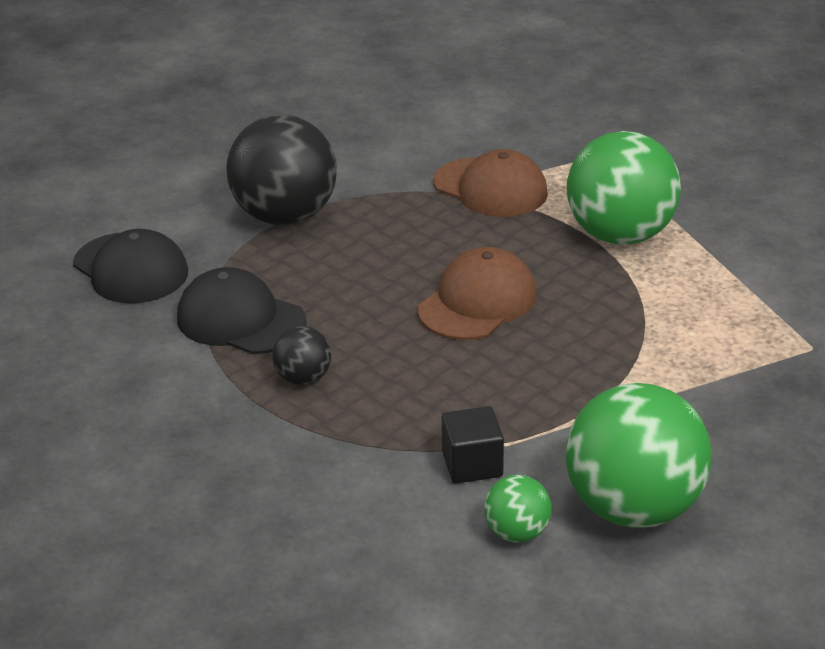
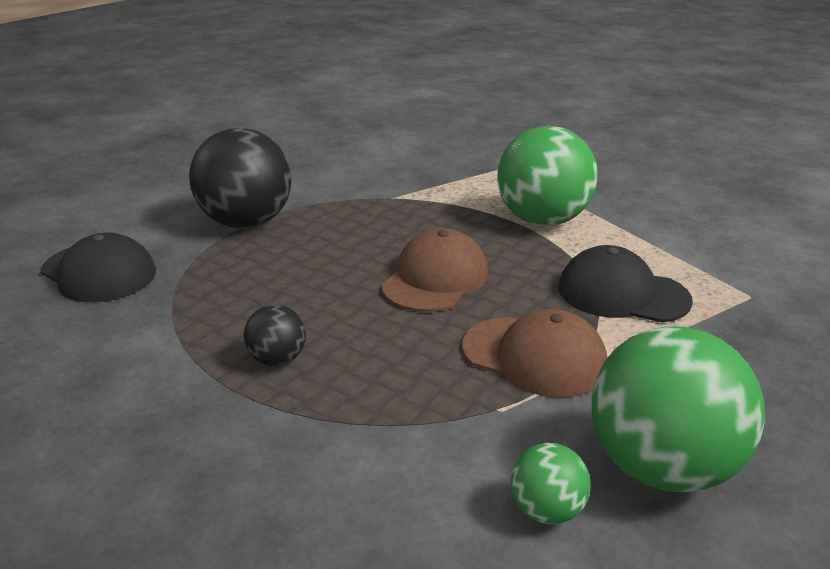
camera: 10 degrees left, 5 degrees down
black cap [177,267,307,354] -> black cap moved to [558,245,693,323]
brown cap [433,149,548,217] -> brown cap moved to [462,309,607,398]
black cube [442,406,504,484] -> none

